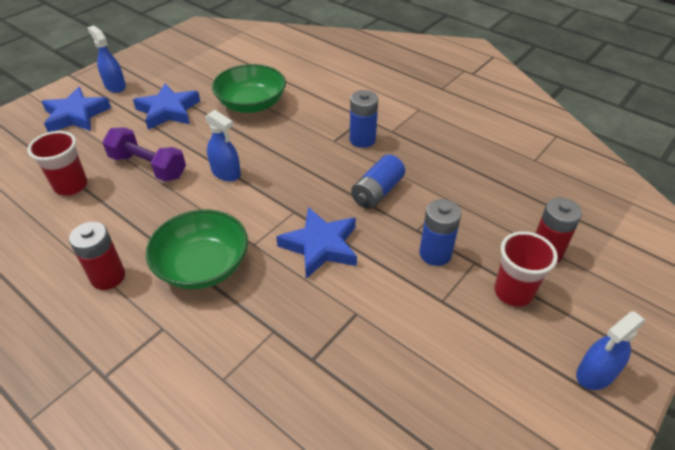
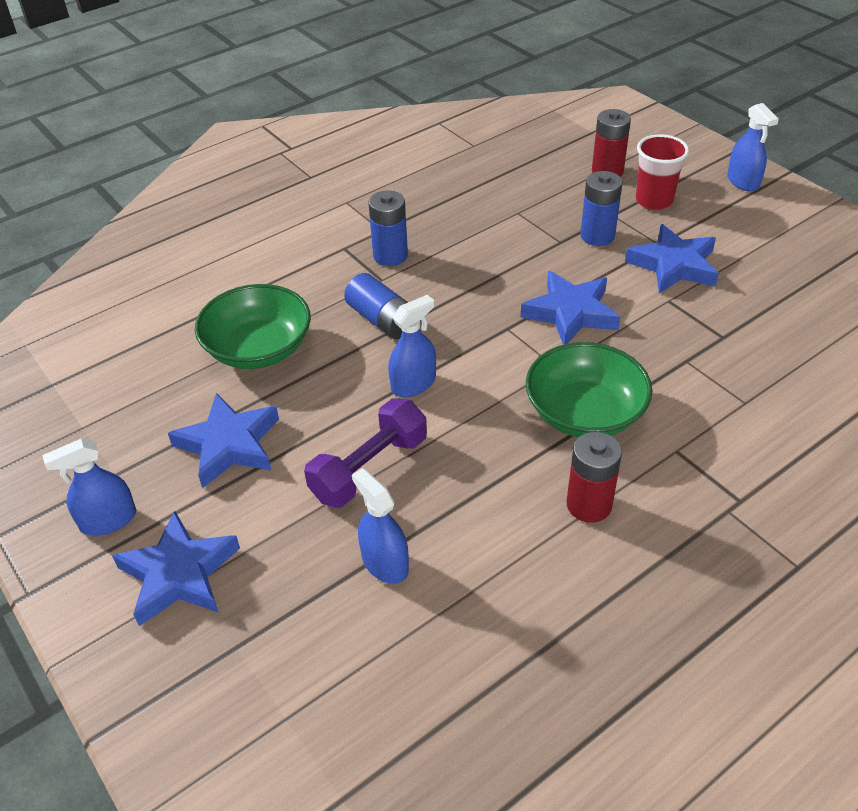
camera: 75 degrees left, 0 degrees up
red cup [27,131,88,196] -> blue spray bottle [352,468,409,584]
blue battery [351,154,405,209] -> blue battery moved to [344,273,408,339]
none -> blue star [625,224,719,294]

